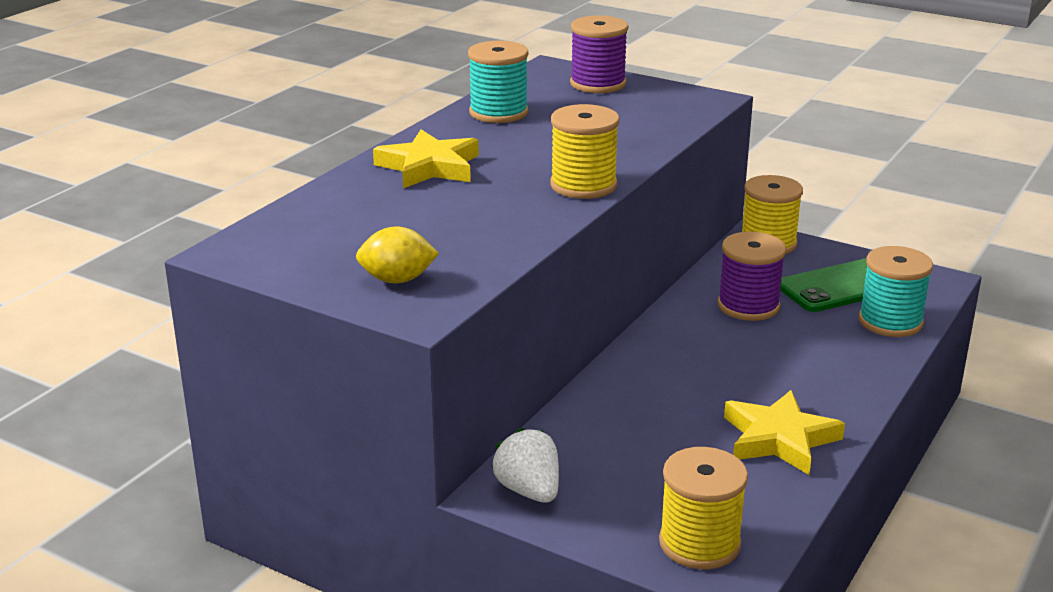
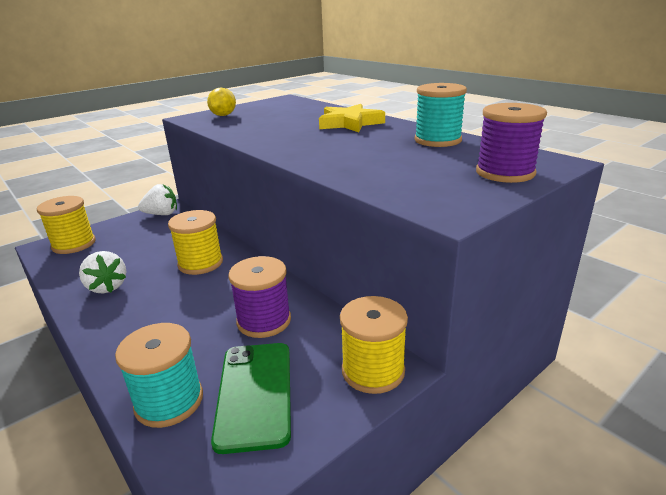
camera: 110 degrees right, 0 degrees up
yellow spool [550,104,620,199] -> yellow spool moved to [168,210,223,275]
yellow star [724,390,845,475] -> white strawberry [79,251,126,293]

